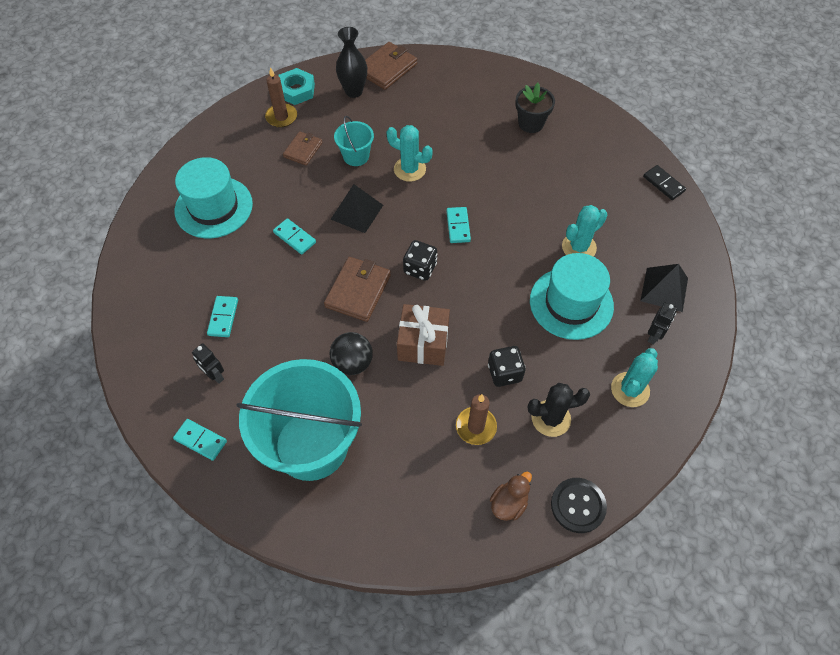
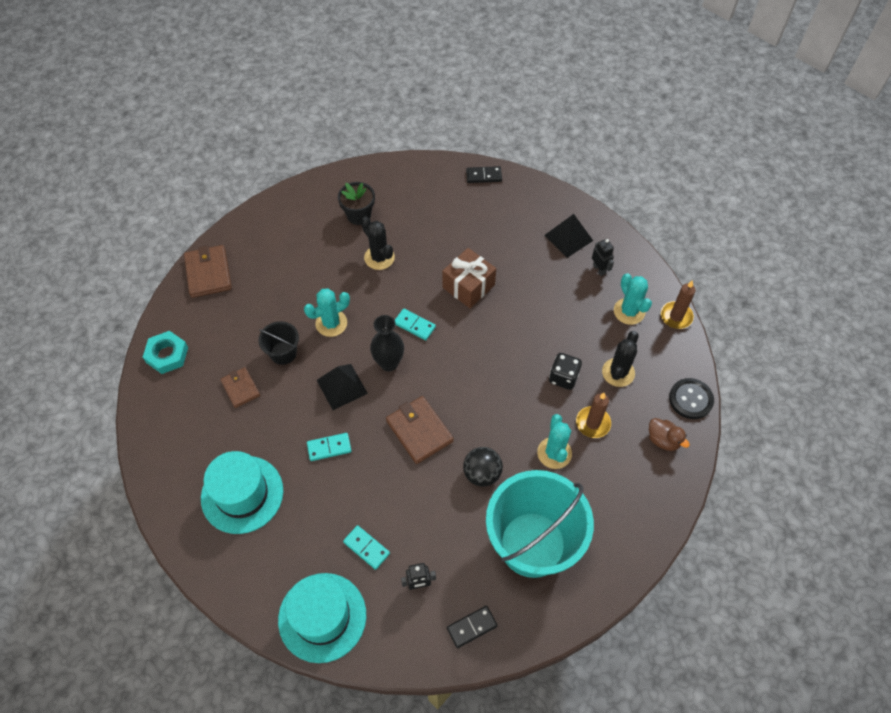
camera: 55 degrees left, 0 degrees up
turquoise domino [173,419,227,461] -> black domino [447,606,498,648]
brown candle [265,67,297,127] -> brown candle moved to [661,280,696,329]
turquoise bucket [334,116,374,166] -> black bucket [258,321,299,365]
black vase [336,27,367,98] -> black vase moved to [370,315,404,371]
brown gift [397,304,450,366] -> brown gift moved to [442,248,496,308]
black dice [403,240,437,281] -> none
brown duck [490,472,532,521] -> brown duck turned 150 degrees clockwise [649,418,690,451]
turquoise hat [530,253,614,340] -> turquoise hat moved to [278,573,366,663]
turquoise cactus [562,205,607,256] -> turquoise cactus moved to [537,414,572,469]
none -> black cactus [361,217,395,270]

